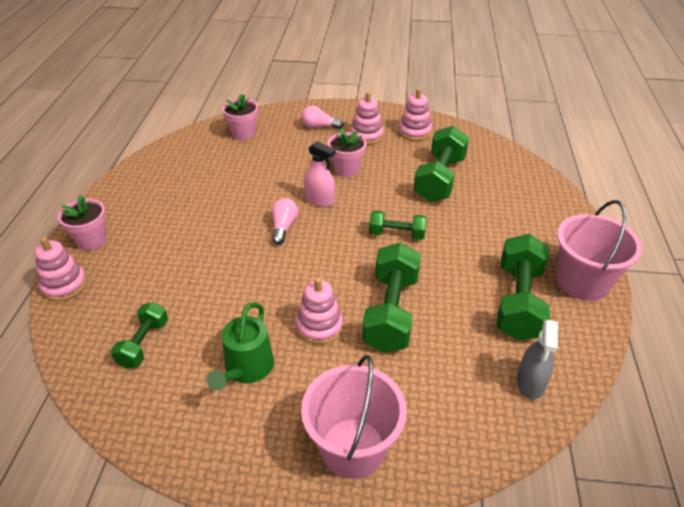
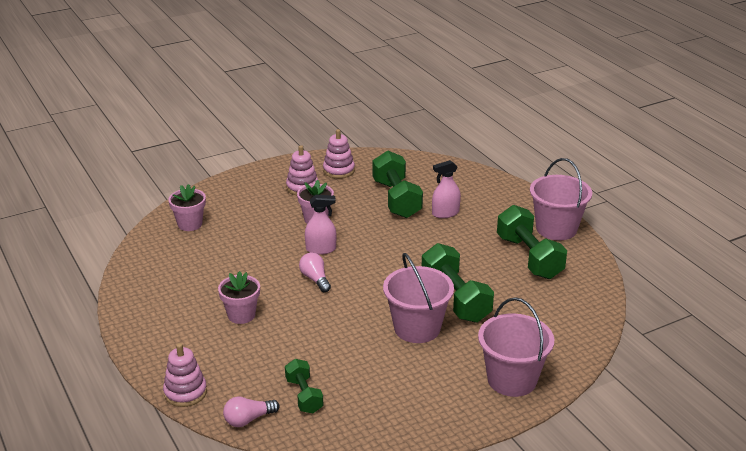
camera: 35 degrees left, 10 degrees down
pink flower pot [58,195,107,250] -> pink flower pot moved to [218,271,260,324]
green watering can [207,302,274,391] -> none
pink stacking toy [296,277,343,344] -> pink bucket [383,253,454,343]
pink light bulb [301,106,344,129] -> pink light bulb moved to [223,396,280,427]
green dumbbell [369,211,427,240] -> none
grey spray bottle [517,320,558,400] -> none
none -> pink spray bottle [432,160,461,218]

